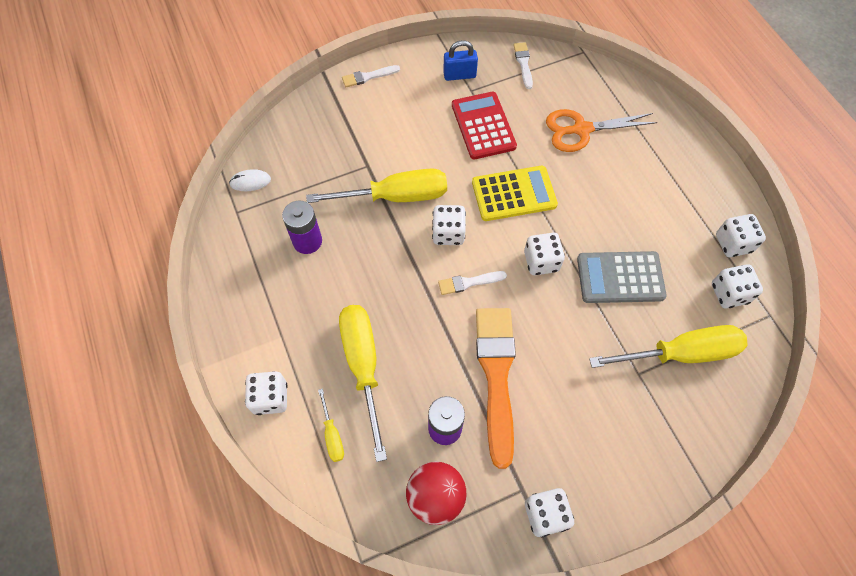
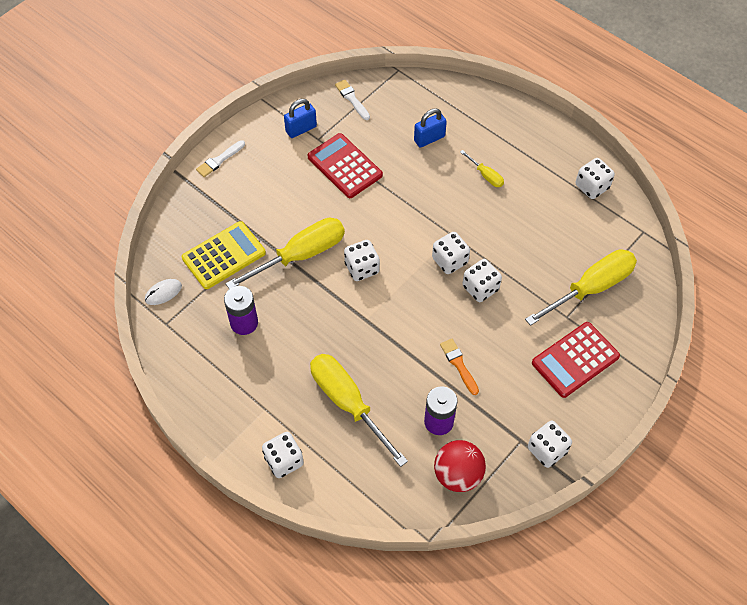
camera: 25 degrees left, 5 degrees down
yellow screwdriver [318,388,344,462] -> yellow screwdriver moved to [460,150,504,187]
white brush [438,271,507,295] -> none
yellow calculator [472,166,558,221] -> yellow calculator moved to [182,221,266,289]
orange brush [476,308,516,469] -> orange brush [440,338,479,395], size x0.46
orange scissors [546,109,658,152] -> blue padlock [414,108,447,148]
grey calculator [577,251,667,303] -> none
white dice [712,264,763,309] -> white dice moved to [463,259,502,302]
none -> red calculator [532,322,620,398]

